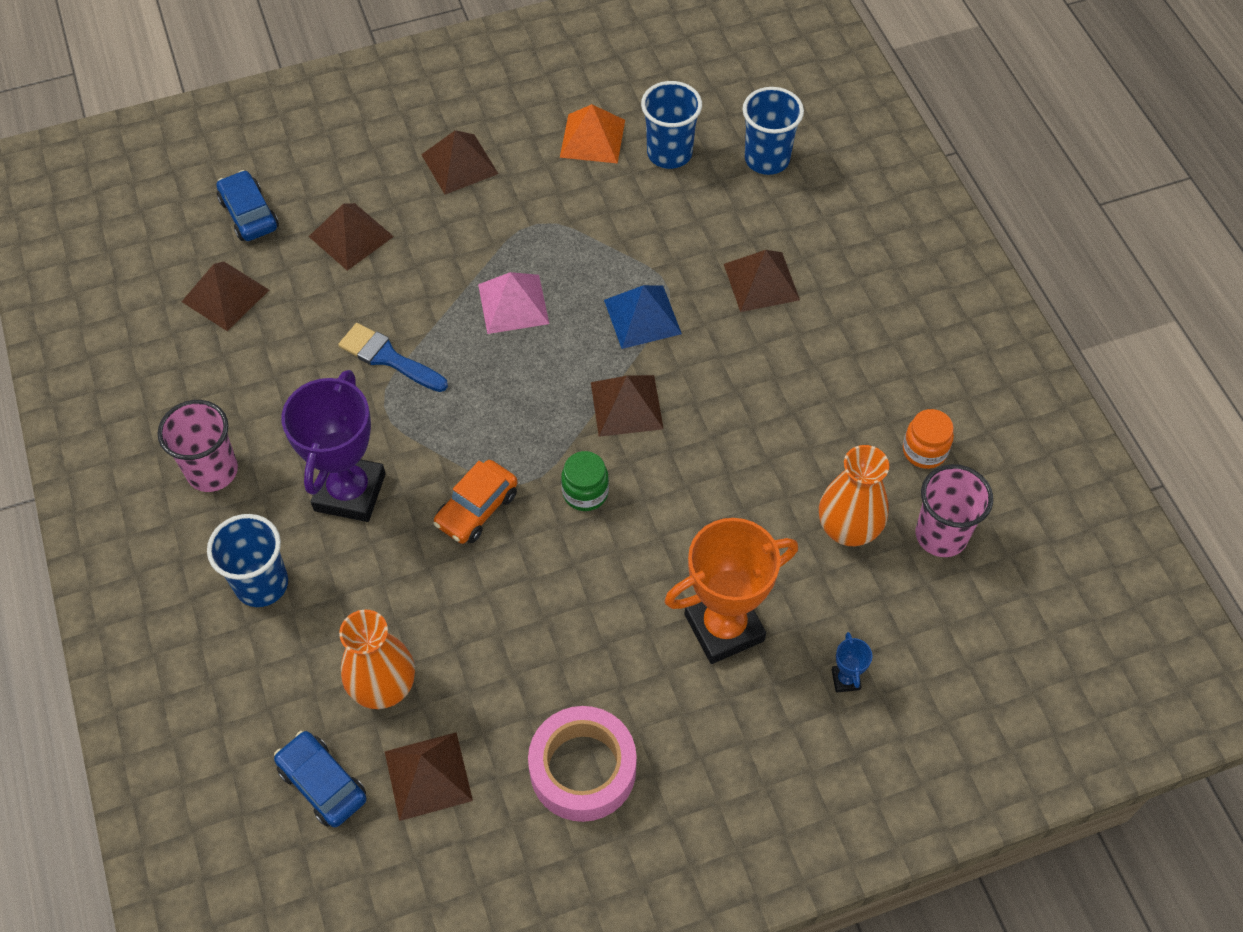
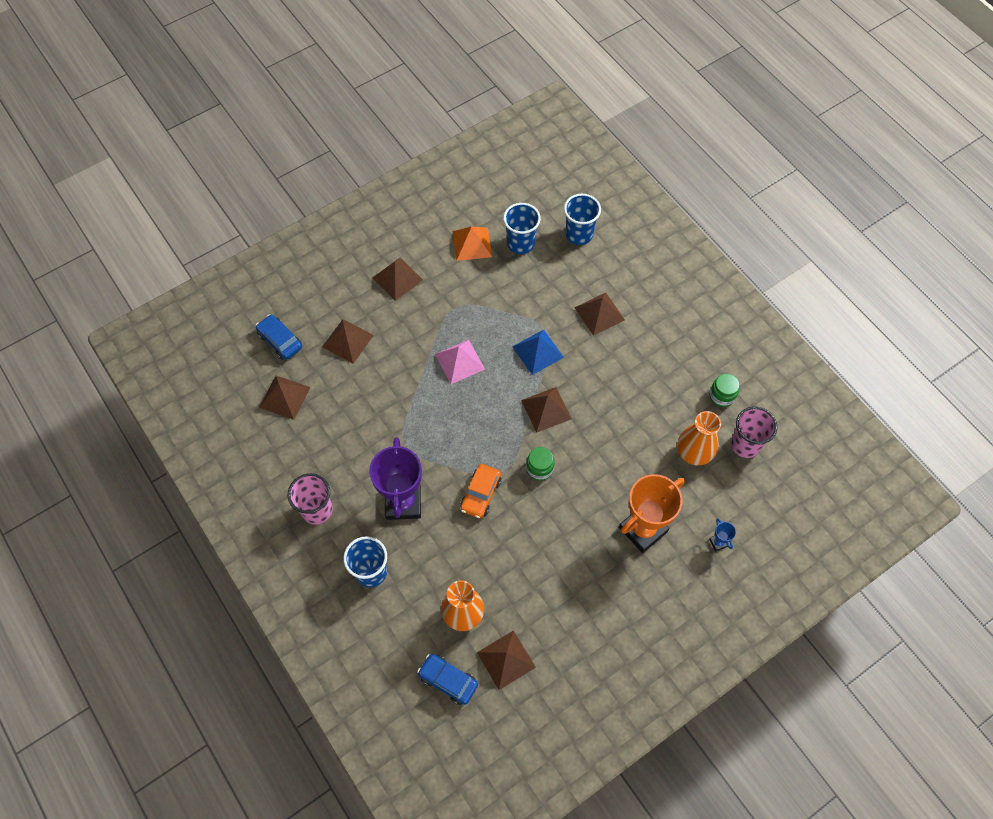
camera: 15 degrees left, 5 degrees up
blue brush [338,323,448,392] -> none
pink tape [528,706,637,822] -> none
orange jar [903,409,954,469] -> green jar [709,374,740,407]

